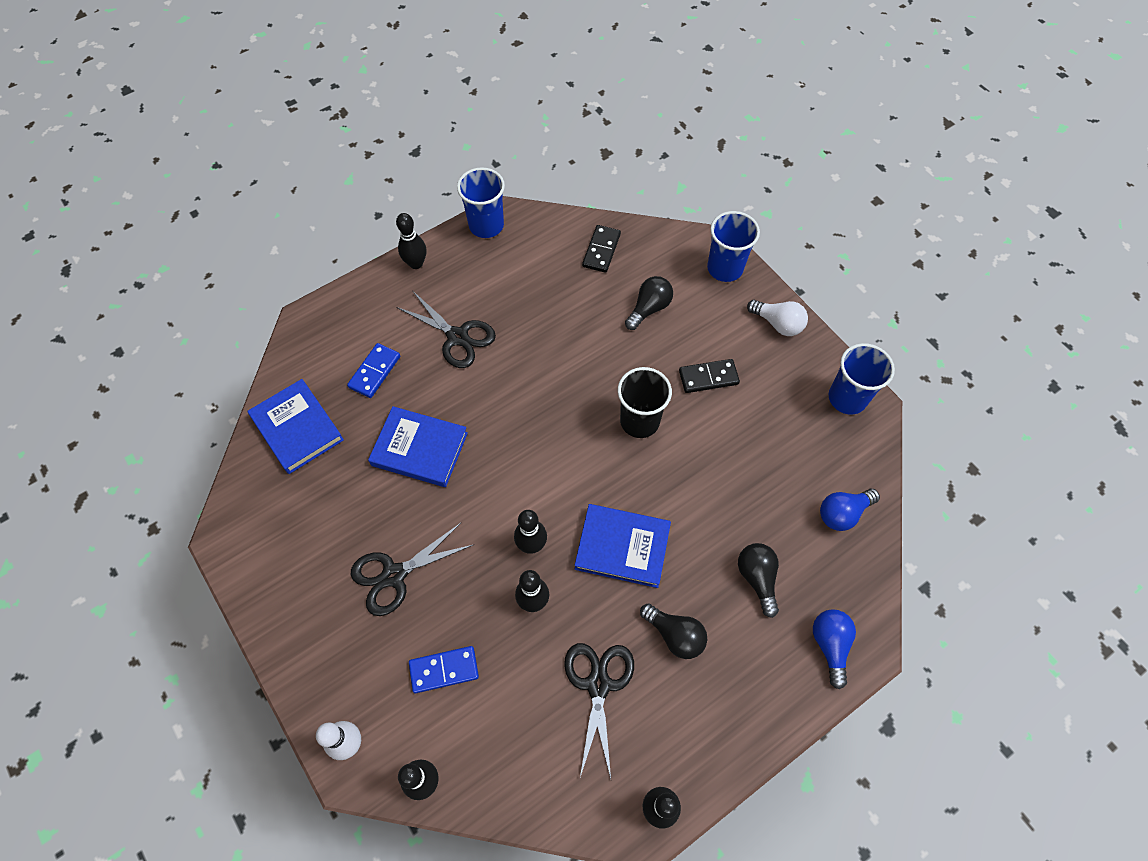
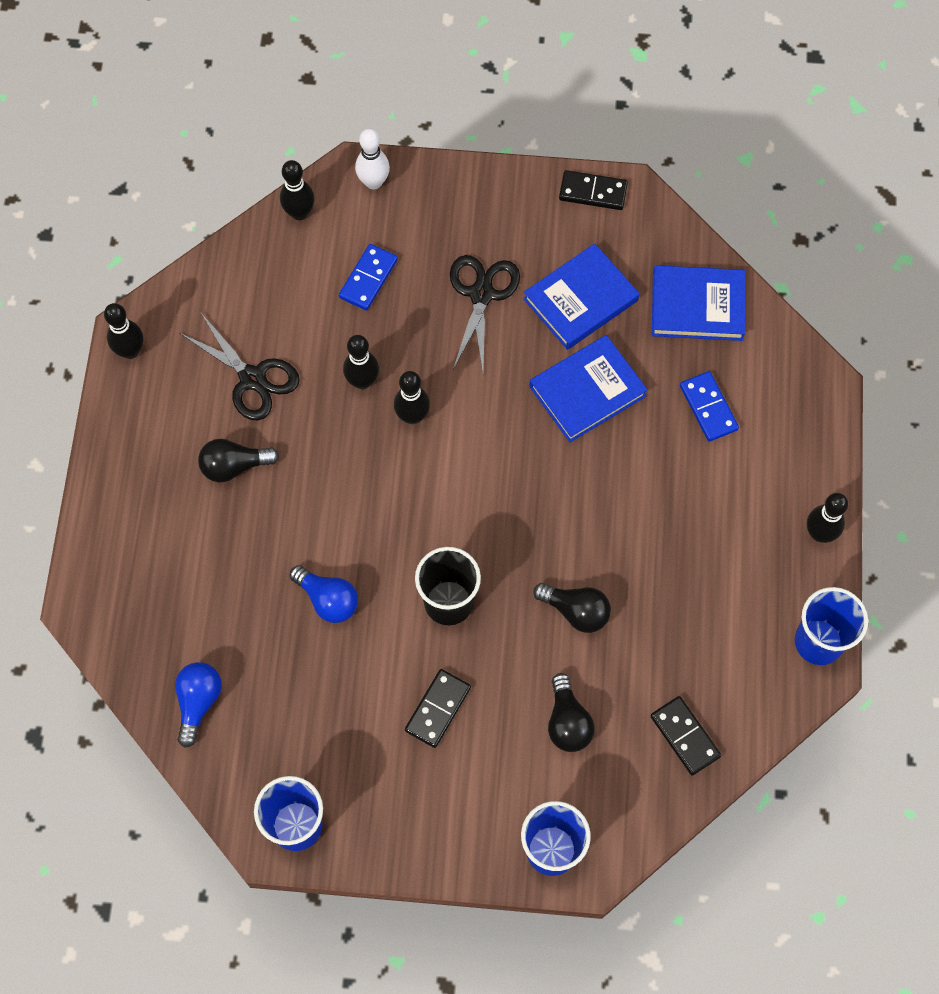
camera: 130 degrees right, 5 degrees up
black scissors [396,290,496,368] -> none
blue book [575,504,671,588] -> blue book moved to [523,244,639,350]
black light bulb [738,543,779,618] -> black light bulb moved to [533,583,611,633]
white light bulb [747,300,808,336] -> none
blue light bulb [813,609,856,689] -> blue light bulb moved to [289,565,358,623]
none -> black domino [559,170,628,210]

